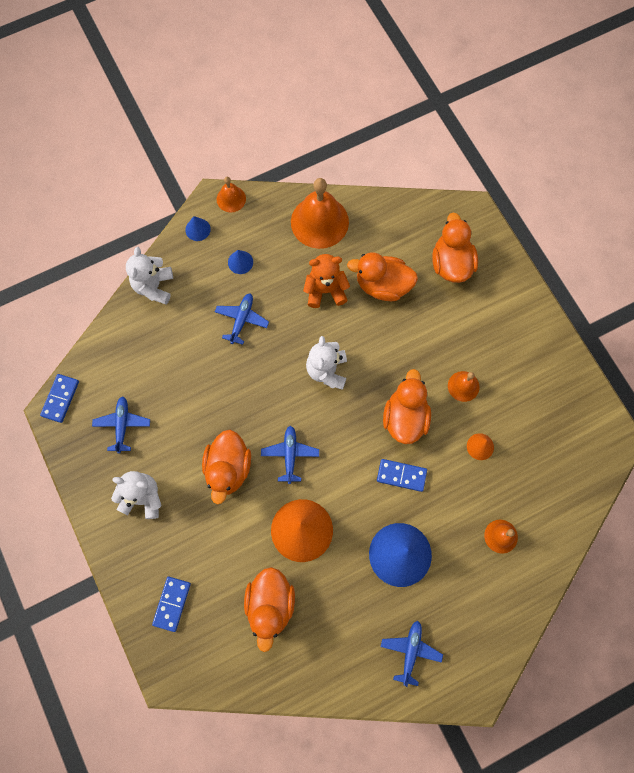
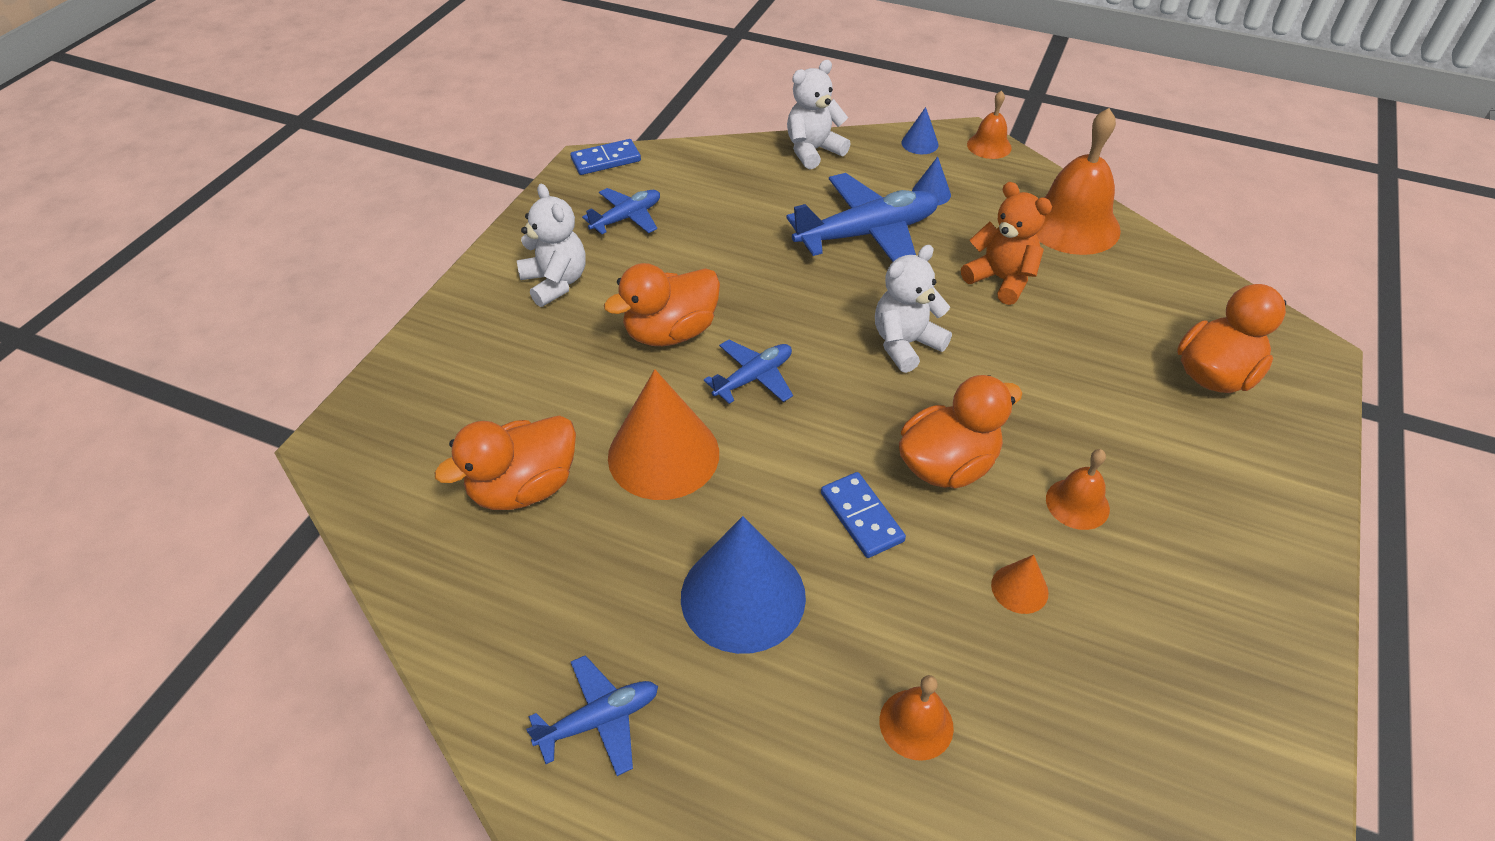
camera: 50 degrees right, 25 degrees down
blue domino [152,577,191,632] -> none
blue plane [215,293,269,345] -> blue plane [786,173,939,262], size x1.82
orange duck [347,252,418,301] -> none

